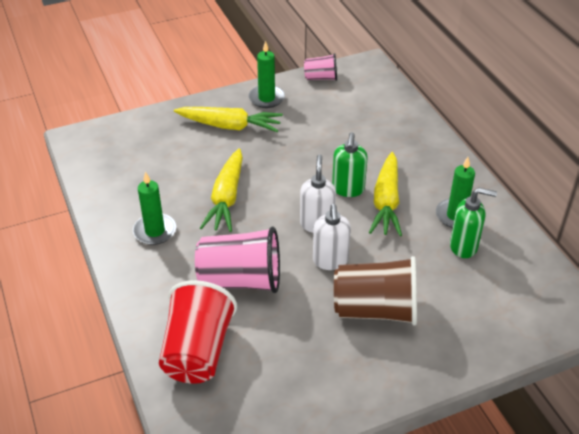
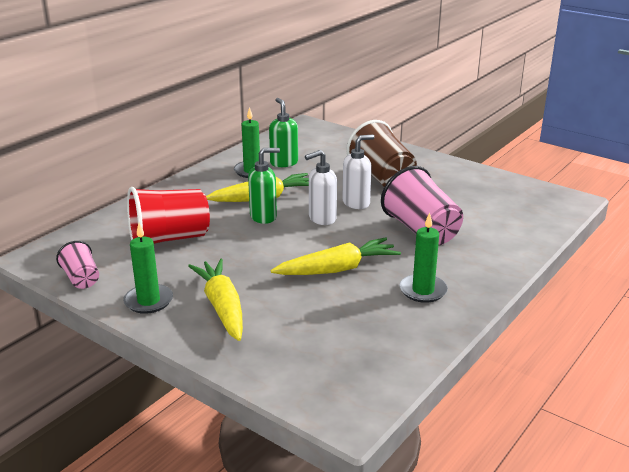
camera: 120 degrees left, 15 degrees down
red cup [159,280,237,384] -> red cup moved to [127,187,210,244]

